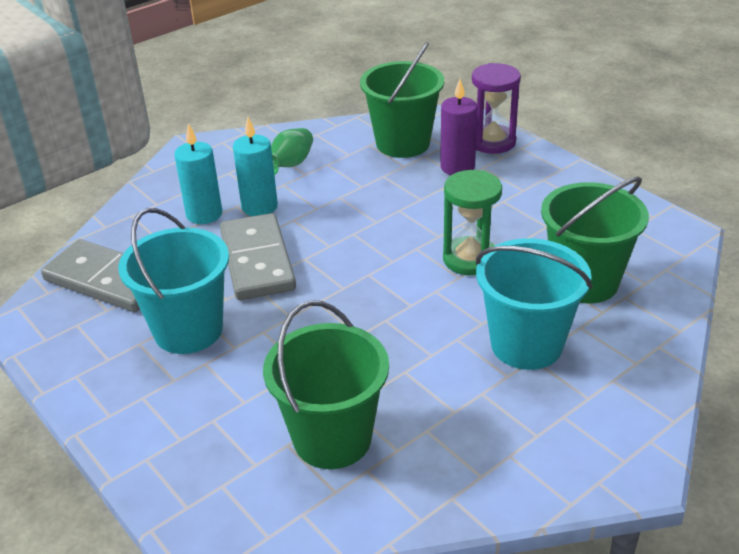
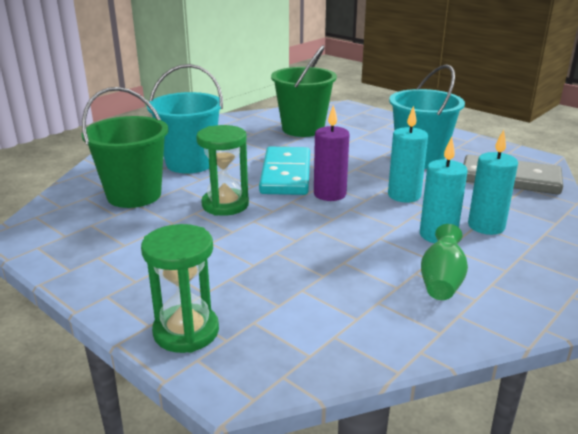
camera: 170 degrees right, 10 degrees down
grey domino [220,213,296,300] -> turquoise candle [388,106,428,203]
green bucket [360,42,444,158] -> none
purple candle [440,79,477,175] -> purple candle moved to [314,105,350,201]
purple hourglass [472,63,521,154] -> green hourglass [141,224,219,353]
none -> turquoise domino [259,147,310,195]

